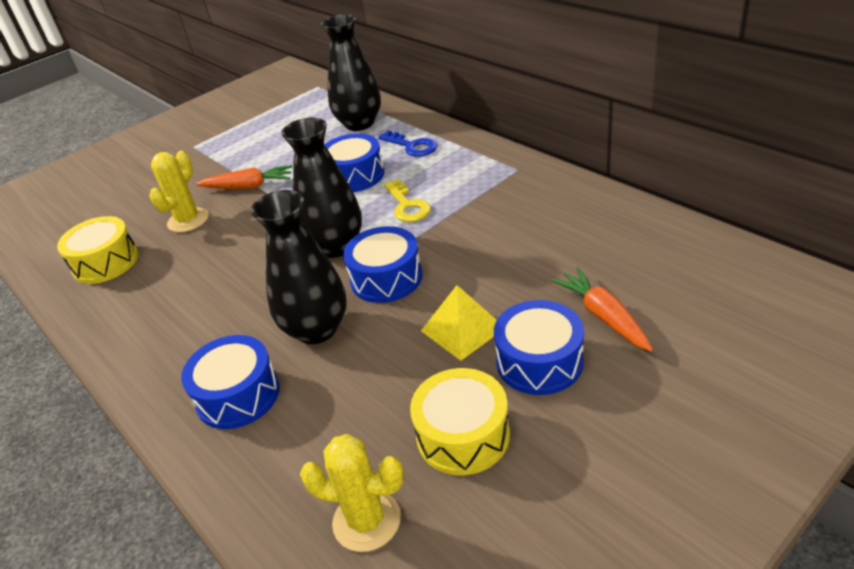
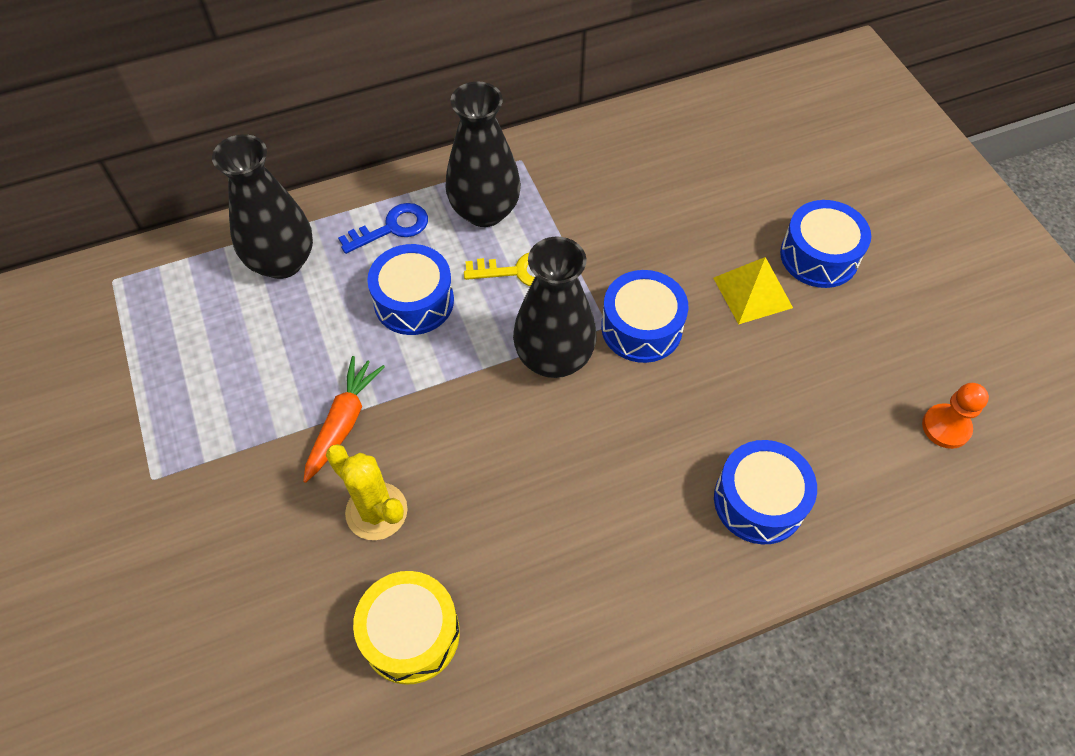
camera: 75 degrees left, 20 degrees up
black vase [251,190,347,344] -> black vase moved to [445,81,521,227]
yellow cactus [300,434,404,552] -> orange pawn [922,383,989,449]
yellow drum [410,368,510,475] -> none
orange carrot [552,267,653,352] -> none

